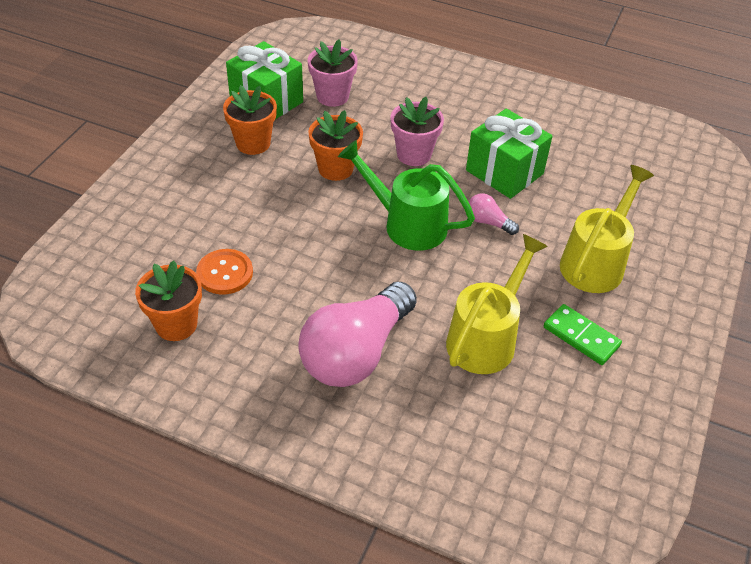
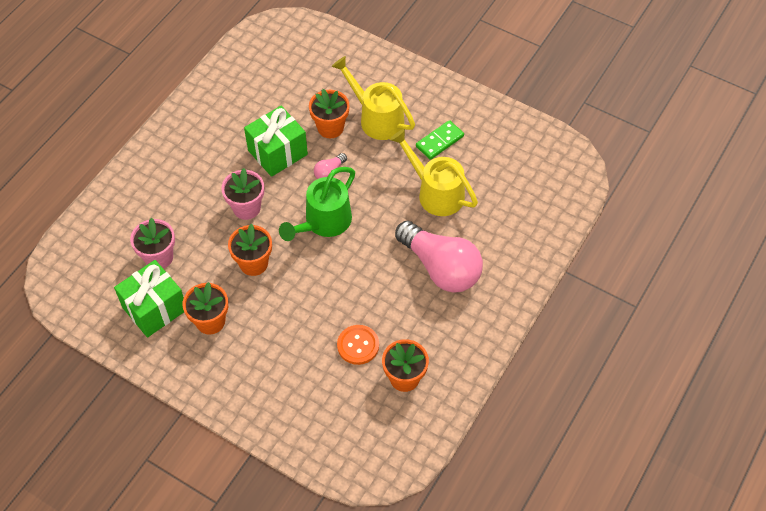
camera: 80 degrees left, 10 degrees up
none -> orange flower pot [309,89,350,138]

